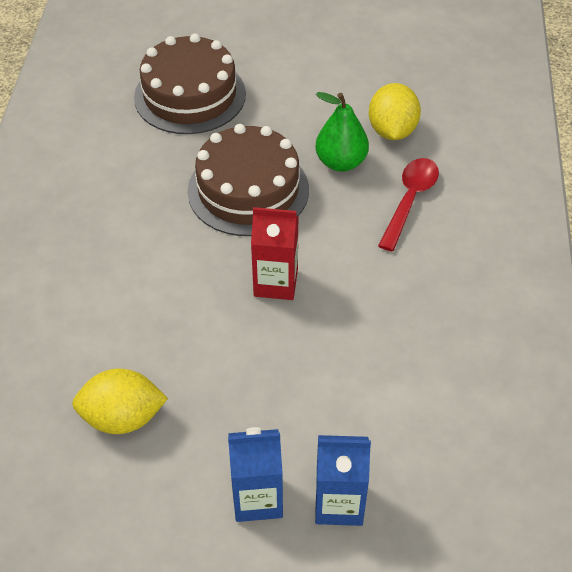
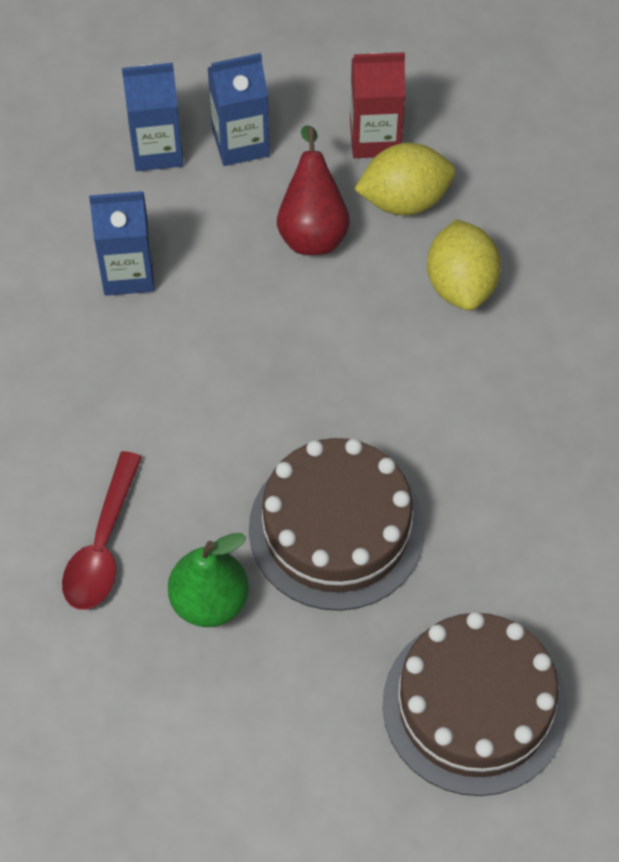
camera: 170 degrees right, 10 degrees up
red carton [251,207,299,300] -> red carton moved to [350,51,405,158]
yellow lemon [369,83,421,140] -> yellow lemon moved to [427,219,501,311]
none -> blue carton [89,191,154,296]
none -> red pear [277,125,350,255]

